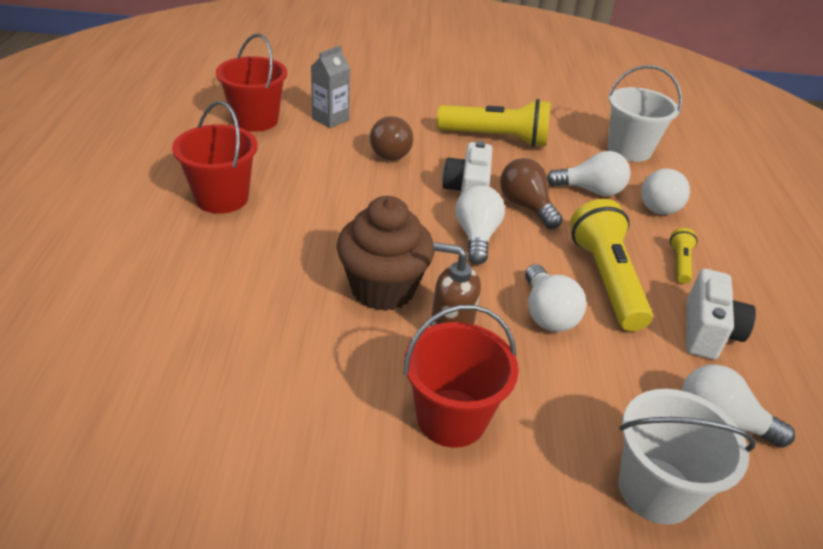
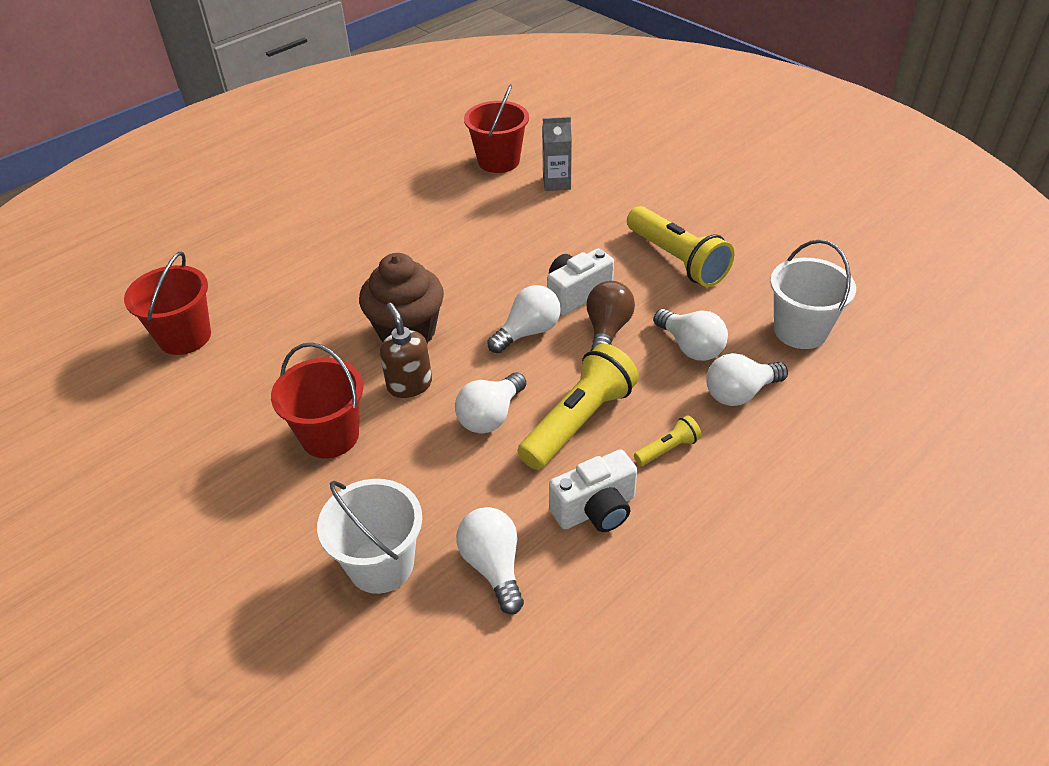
camera: 50 degrees right, 5 degrees up
red bucket [172,101,258,214] -> red bucket moved to [124,252,211,355]
brown light bulb [370,116,413,160] -> none

